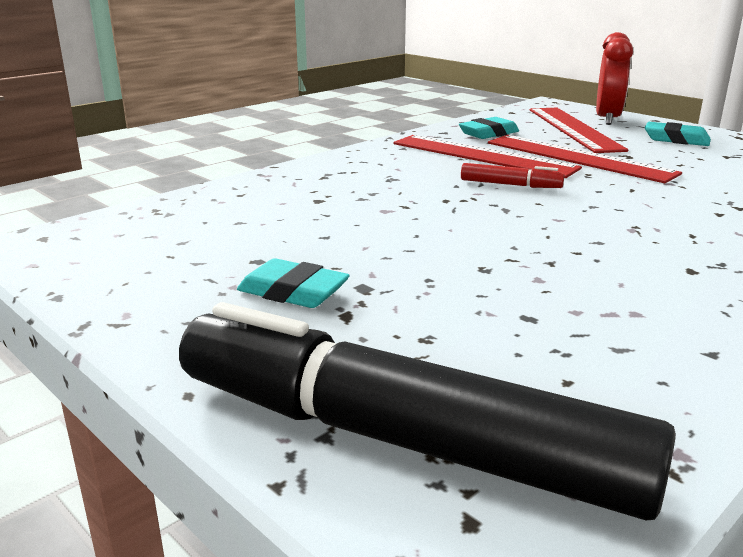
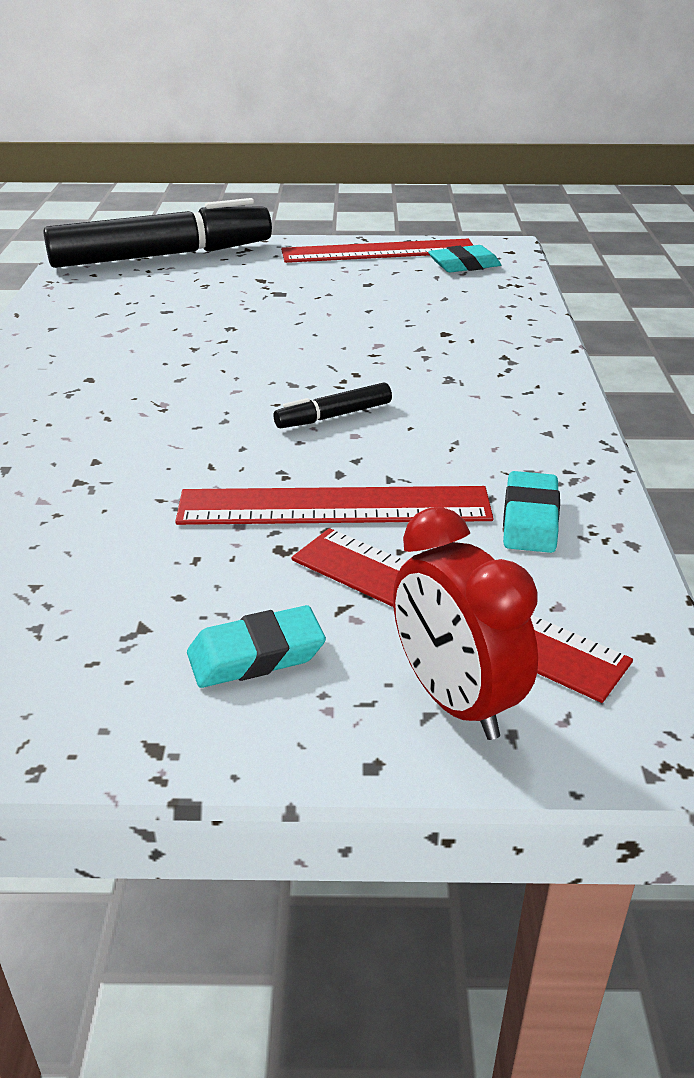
camera: 135 degrees right, 10 degrees up
turquoise eraser [237,258,350,308] -> turquoise eraser moved to [428,245,501,273]
red ruler [393,135,582,178] -> red ruler moved to [281,239,473,263]
red marker [461,163,564,188] -> black marker [274,382,392,428]

